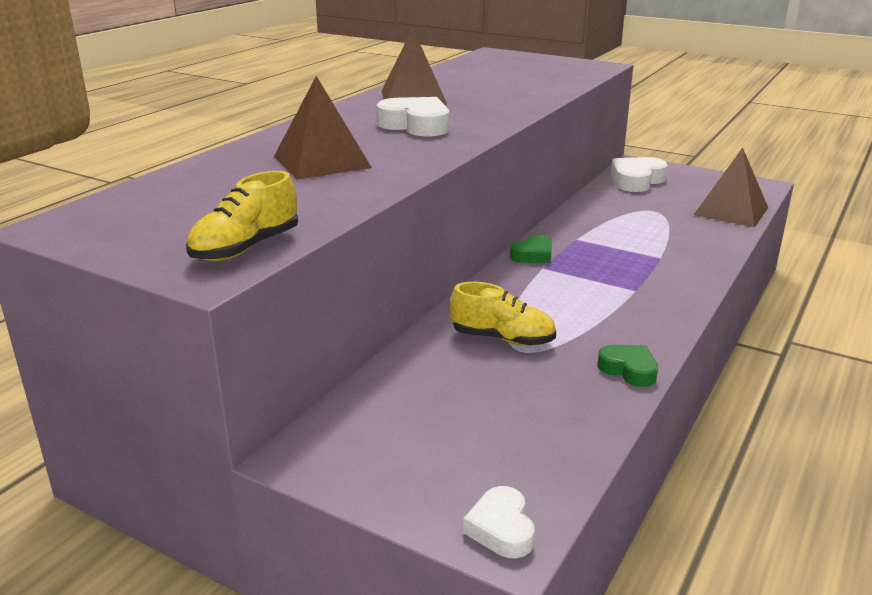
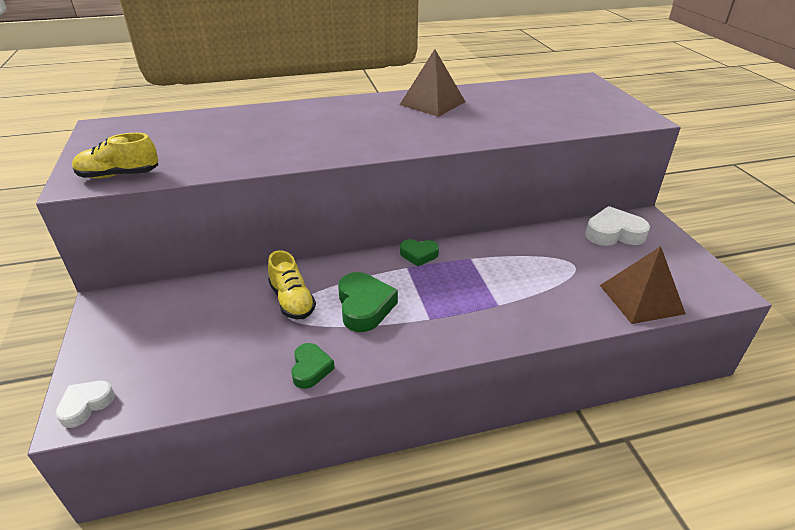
camera: 45 degrees right, 10 degrees up
brown pyramid [274,76,372,180] -> none
white heart [376,97,449,136] -> none
none -> green heart [338,272,398,332]

